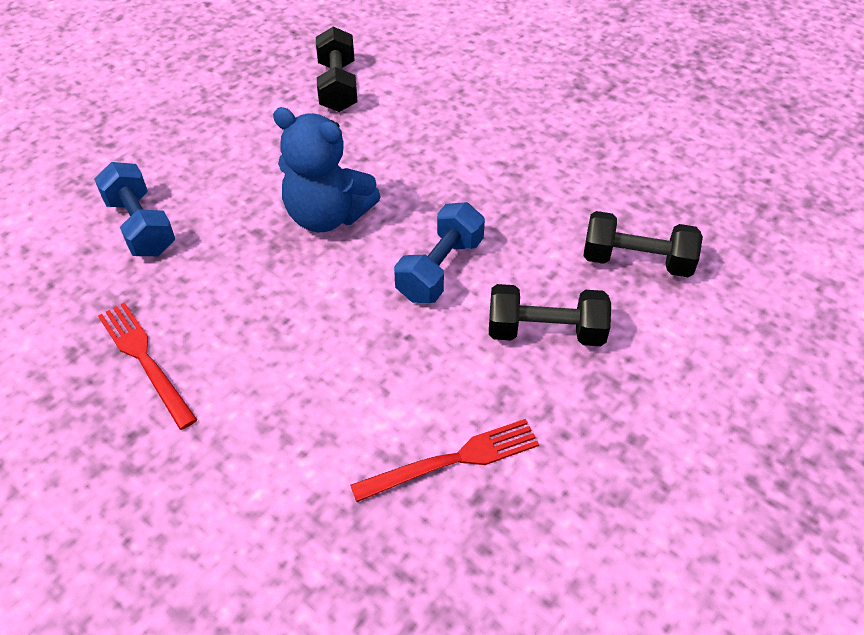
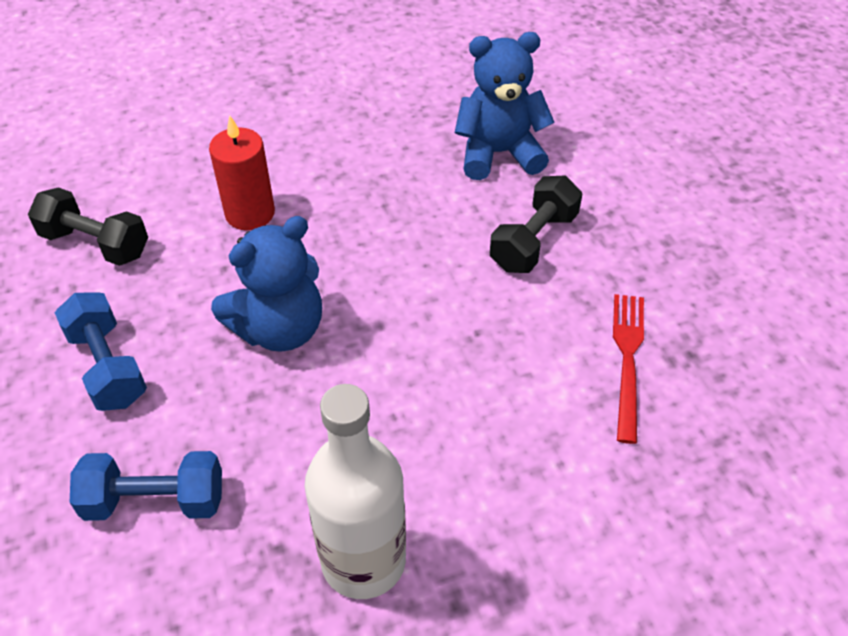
camera: 60 degrees left, 0 degrees up
red fork [98,302,197,430] -> white bottle [304,384,406,599]
blue dumbbell [394,202,485,303] -> blue dumbbell moved to [55,293,147,411]
black dumbbell [583,211,703,277] -> blue teddy bear [455,32,555,180]
none -> red candle [209,115,275,230]

